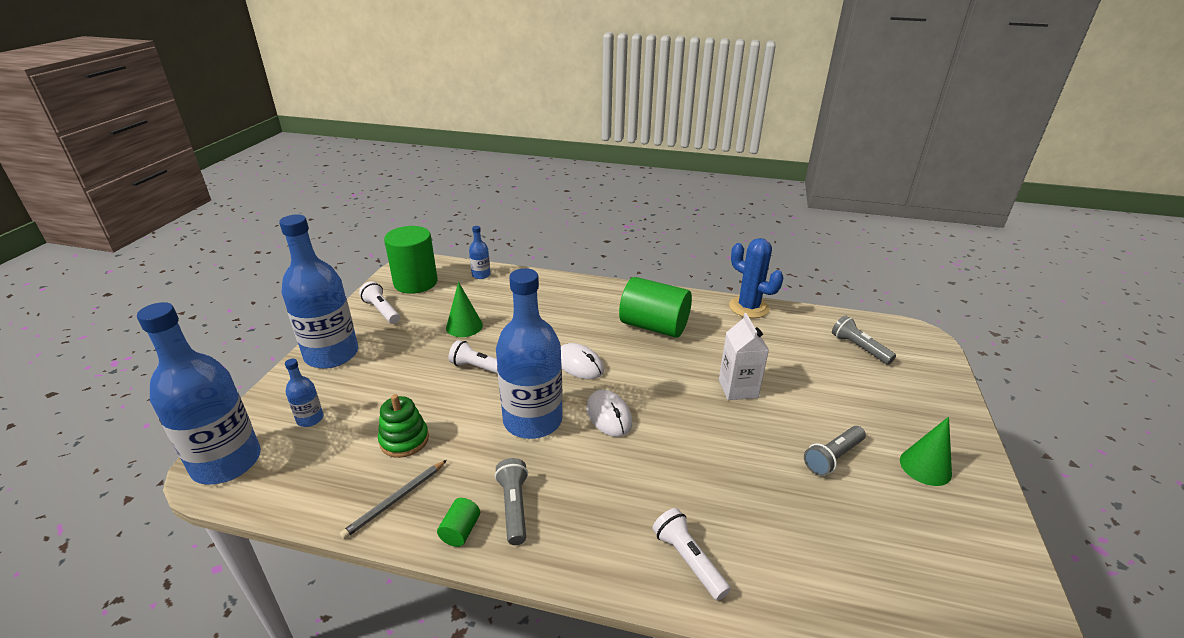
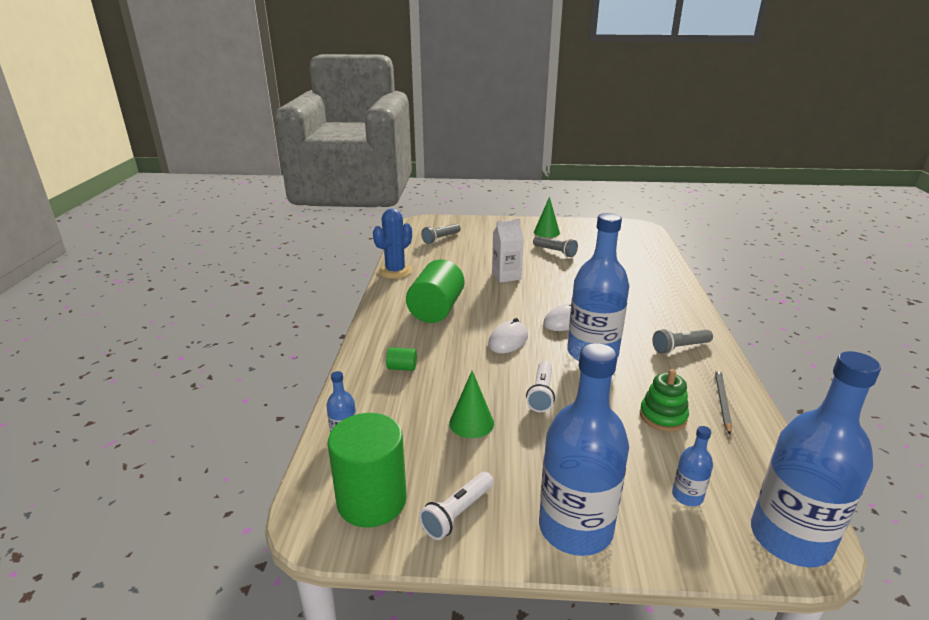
camera: 100 degrees left, 5 degrees down
grey pencil [340,460,447,539] -> grey pencil turned 105 degrees counterclockwise [715,369,732,435]
green cylinder [437,498,480,547] -> green cylinder moved to [386,347,417,371]
white flashlight [653,508,731,601] -> none

